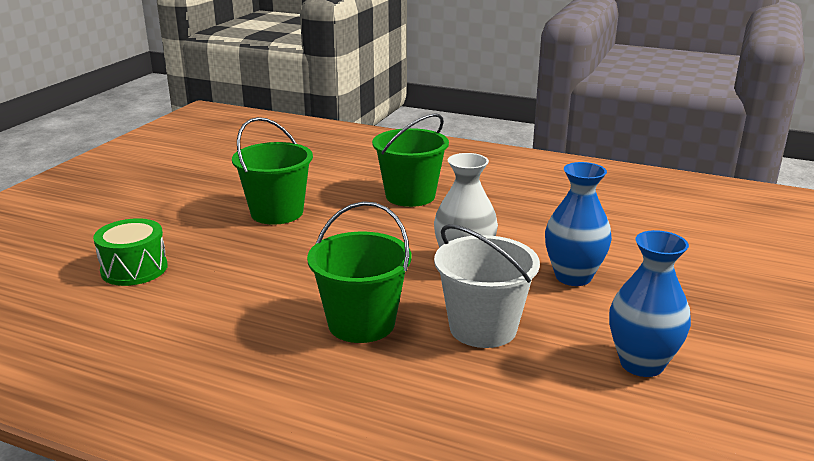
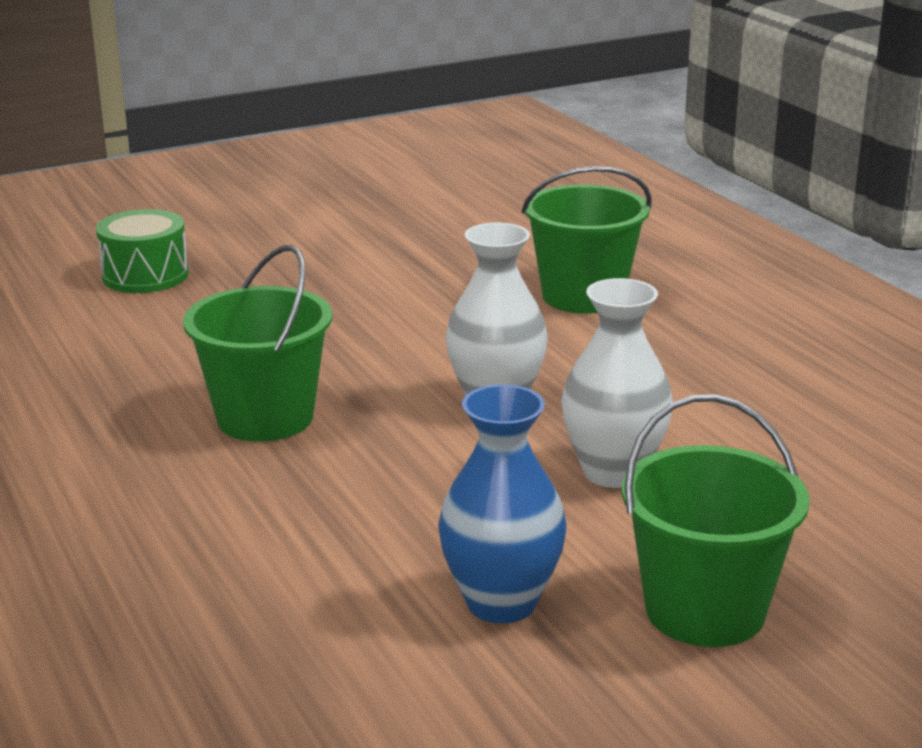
camera: 40 degrees right, 0 degrees up
green bucket [232,117,313,225] -> green bucket moved to [622,394,810,647]
white bucket [434,224,540,348] -> none
blue vase [545,162,612,286] -> white vase [561,278,673,488]

